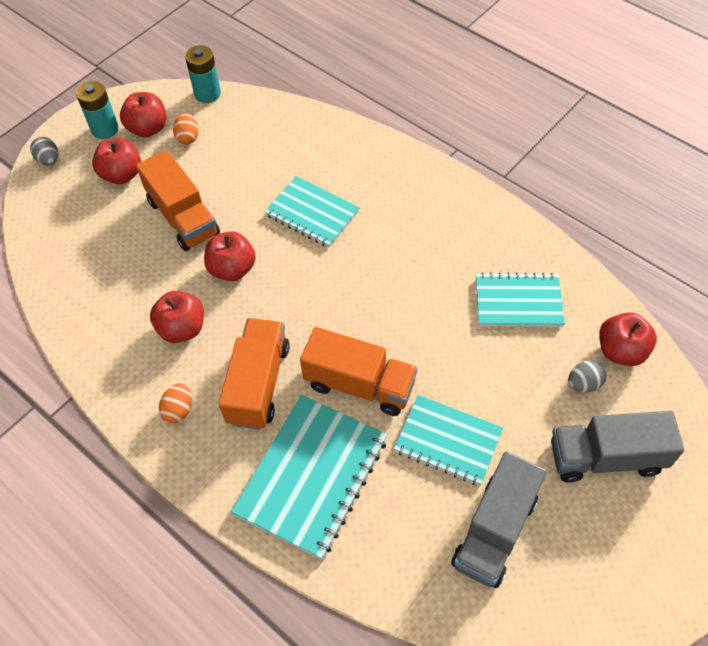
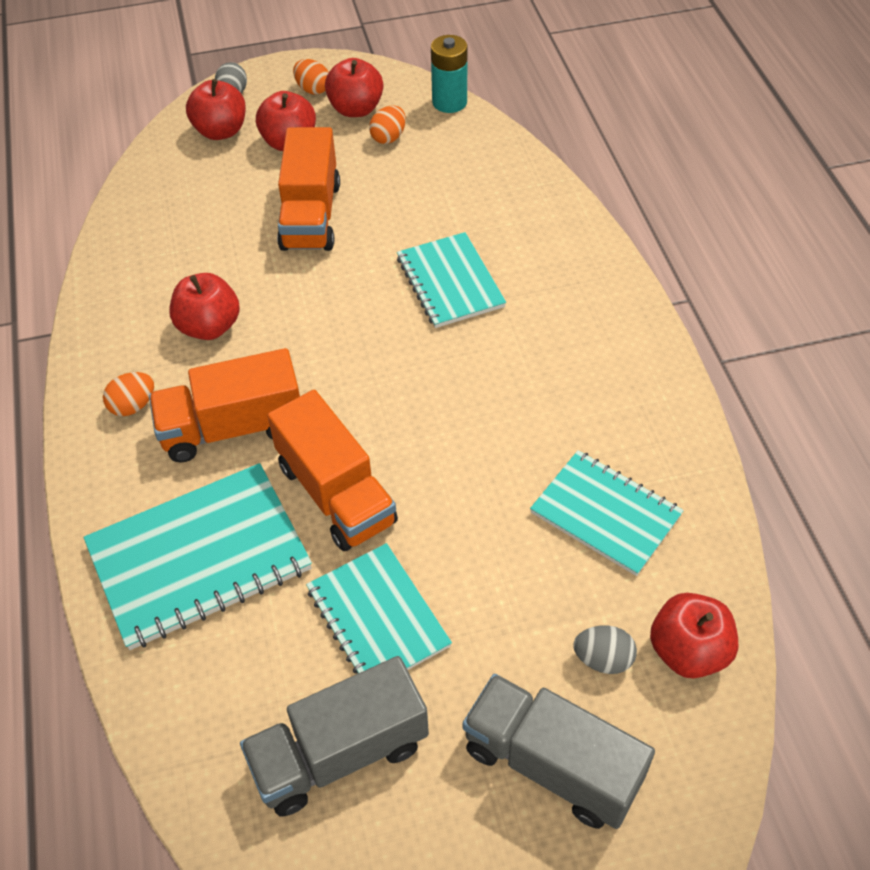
camera: 35 degrees right, 5 degrees down
turquoise battery [76,81,119,139] -> orange egg [293,59,329,95]
red apple [204,231,256,281] -> red apple moved to [186,79,246,140]
orange truck [219,318,290,430] -> orange truck turned 150 degrees counterclockwise [149,348,300,463]

